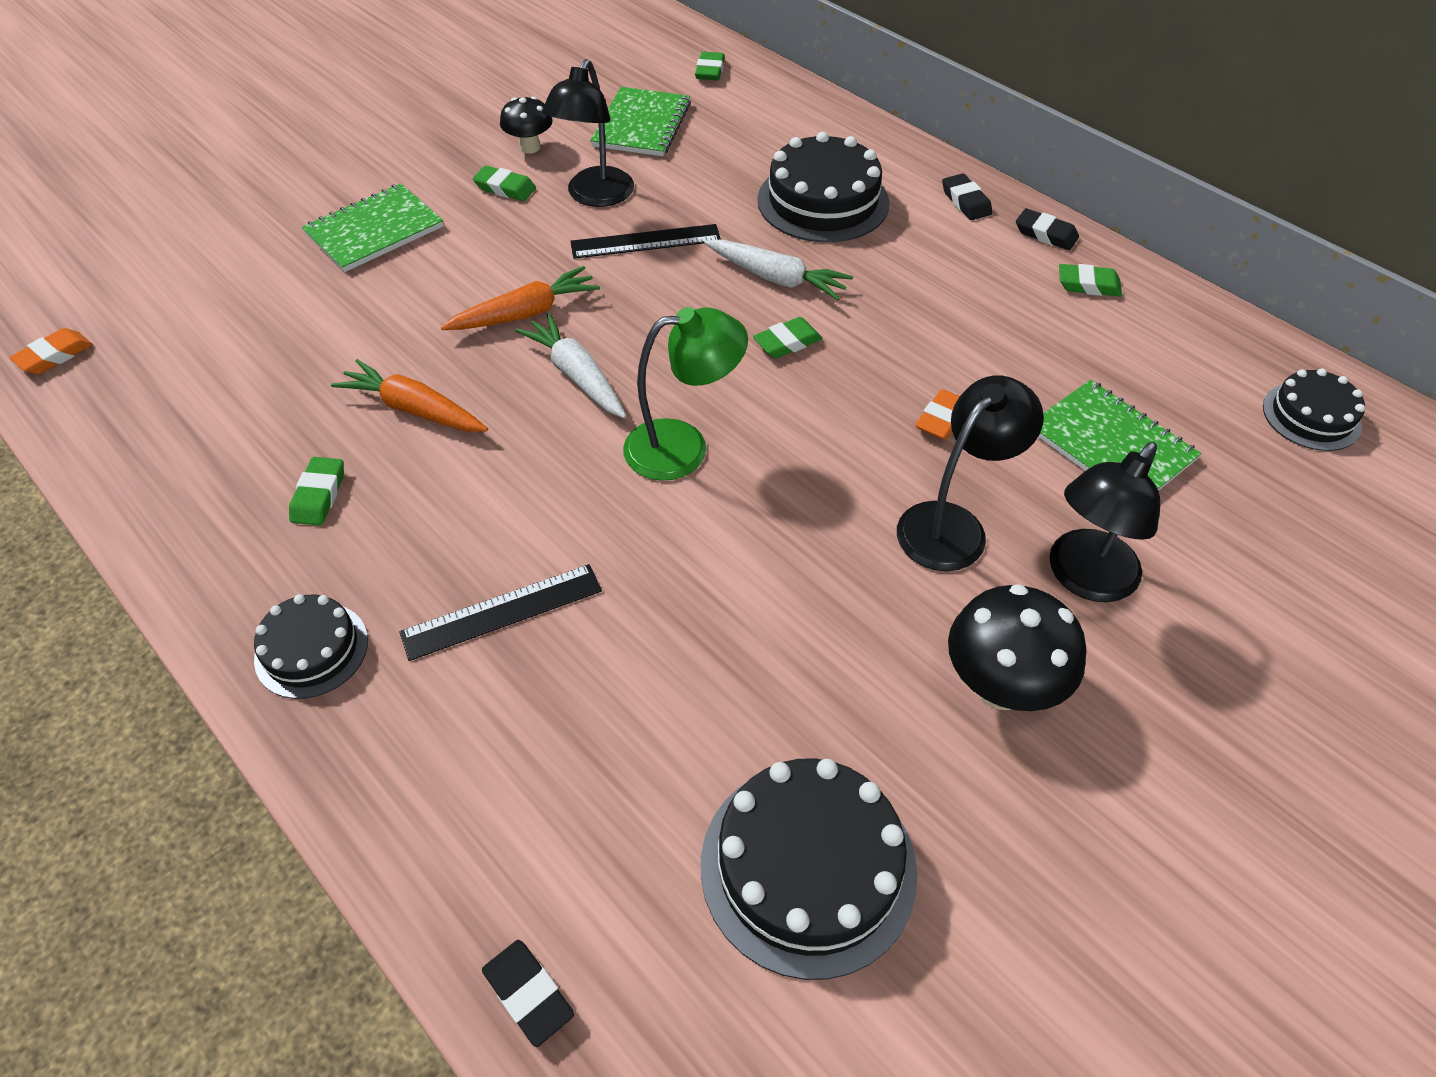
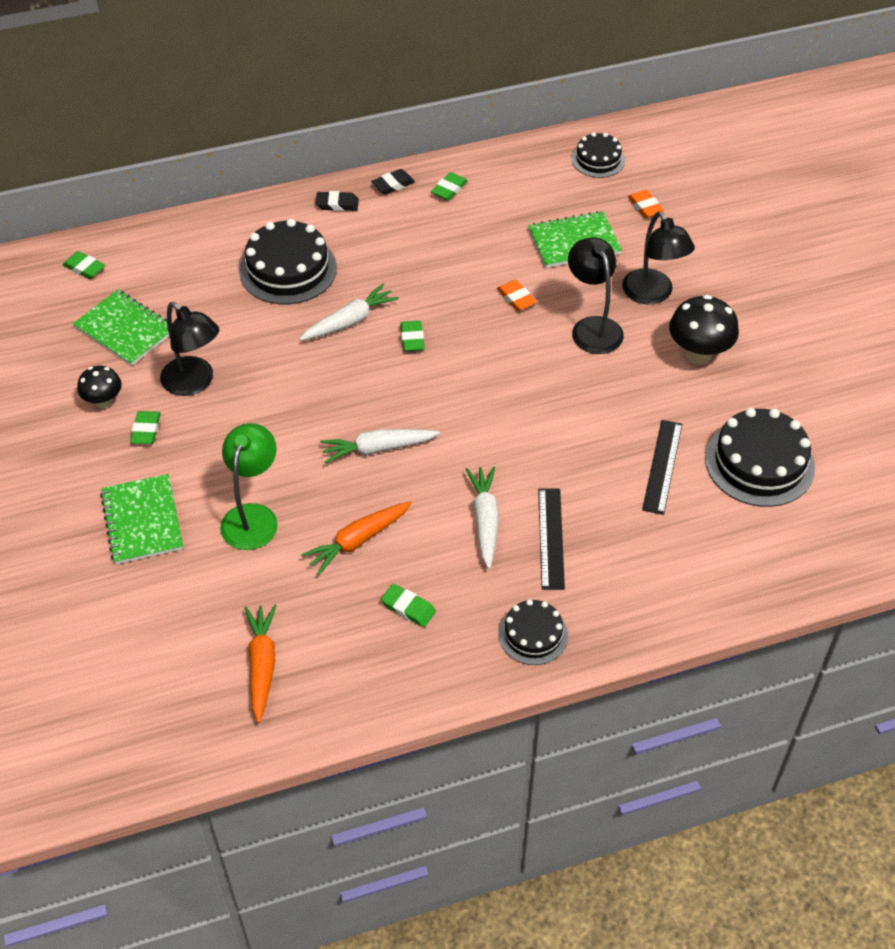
camera: 65 degrees left, 0 degrees up
orange eraser [10,328,92,374] -> orange eraser moved to [628,190,664,218]
orange carrot [441,266,600,330] -> orange carrot moved to [244,605,277,723]
green eraser [473,166,536,201] -> green eraser turned 45 degrees counterclockwise [130,411,161,444]
black eraser [482,940,574,1047] -> none
black ruler [570,224,721,259] -> black ruler moved to [642,420,682,515]
green lamp [623,307,748,481] -> green lamp moved to [220,423,278,550]
none -> white carrot [466,467,499,569]

